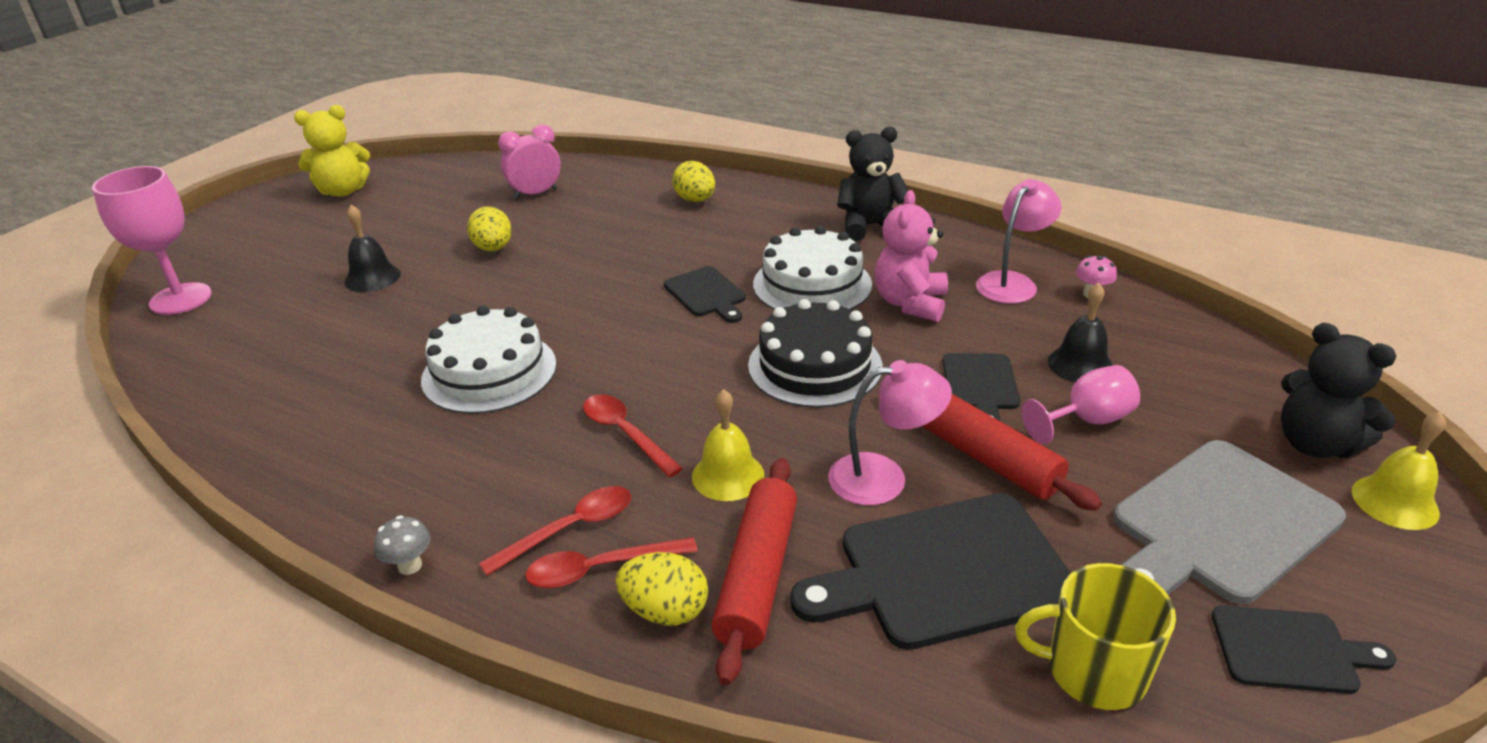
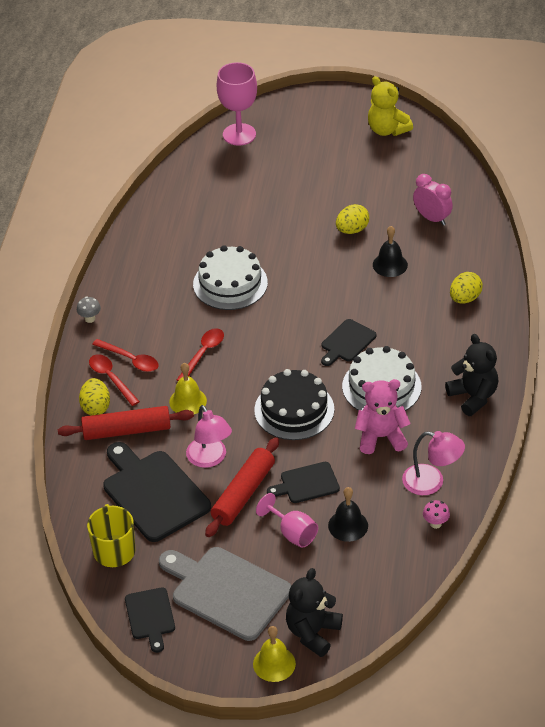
camera: 70 degrees right, 10 degrees up
black bell [345,205,401,292] -> black bell moved to [373,226,408,277]

